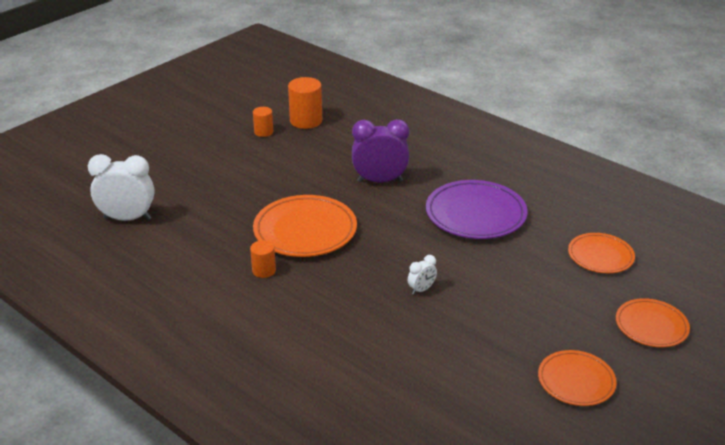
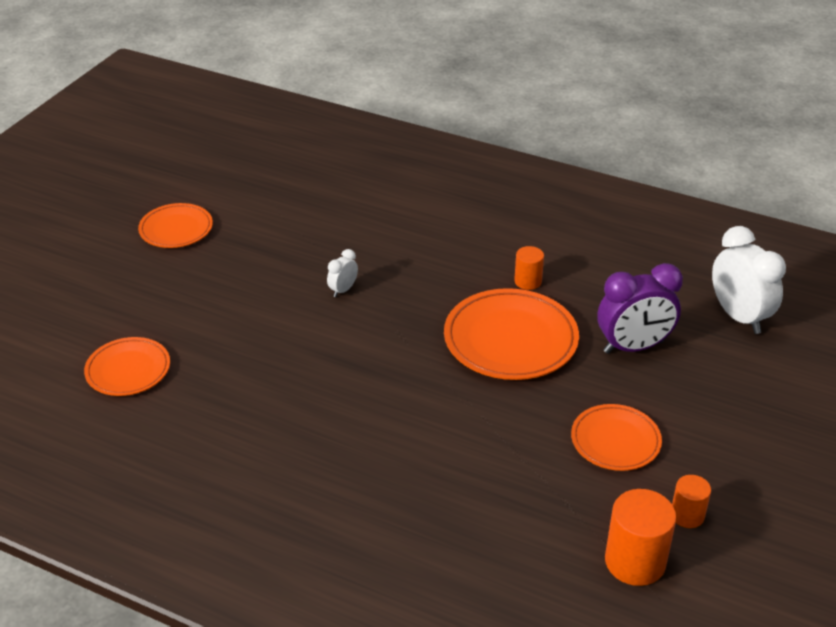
camera: 165 degrees right, 5 degrees up
white clock [88,154,155,221] -> white clock turned 105 degrees counterclockwise [712,226,786,334]
purple clock [352,119,409,183] -> purple clock moved to [598,263,683,354]
purple plate [426,180,528,239] -> none
orange plate [616,298,690,347] -> orange plate moved to [571,404,662,471]

